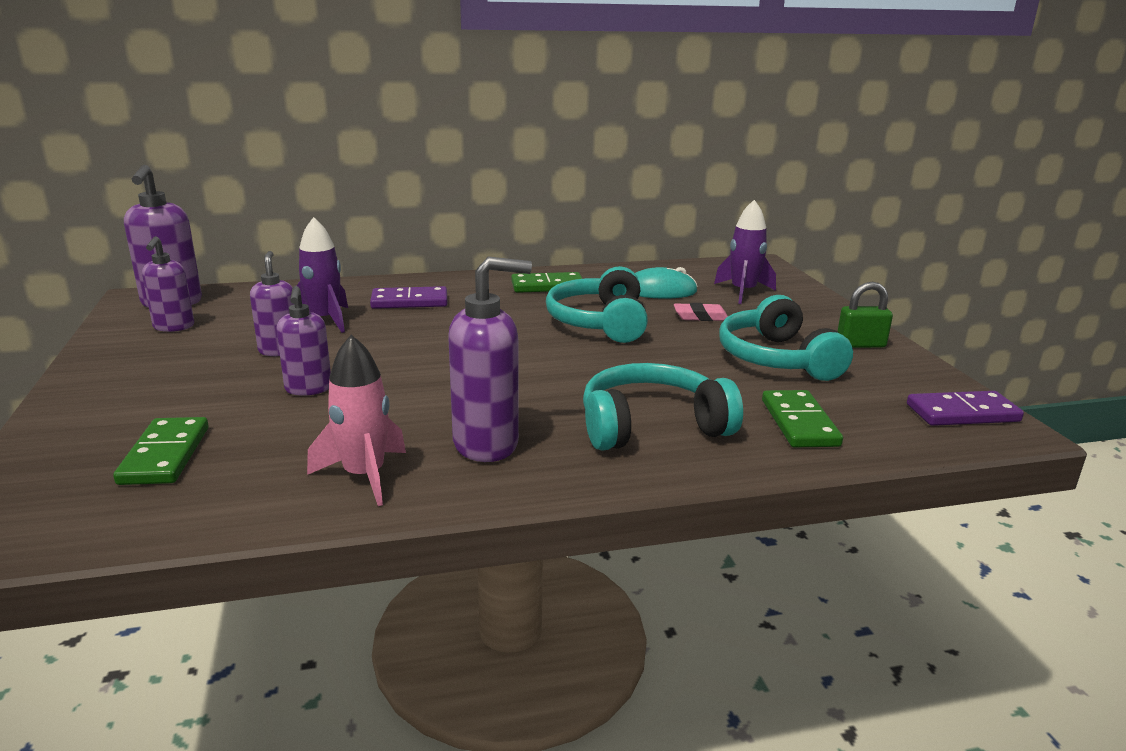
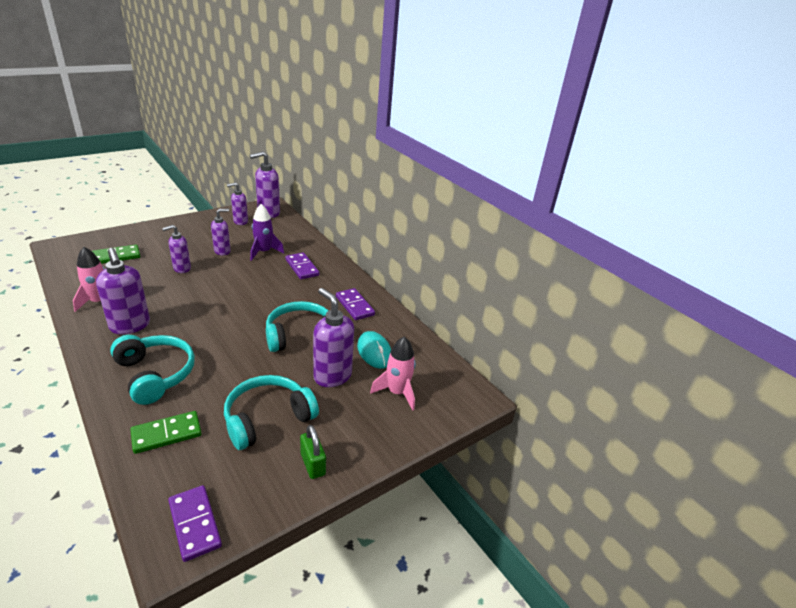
camera: 65 degrees right, 10 degrees up
green domino [511,272,583,293] -> purple domino [336,288,375,320]
pink eraser [674,303,728,321] -> purple soap dispenser [313,288,354,387]
purple rocket [714,200,776,304] -> pink rocket [370,337,416,410]

